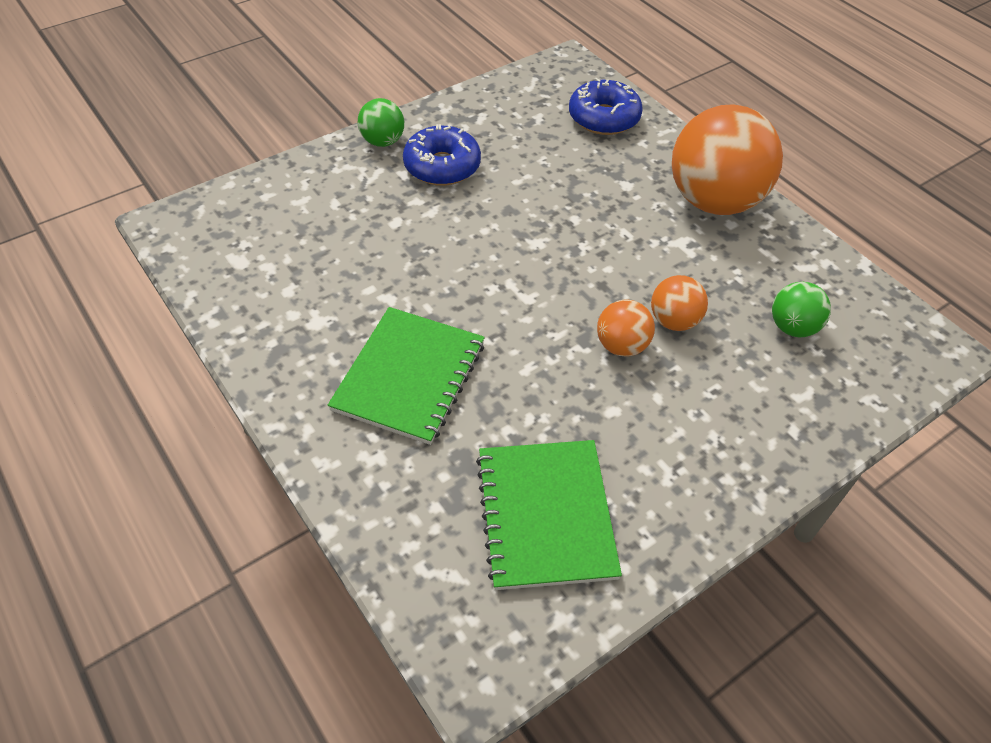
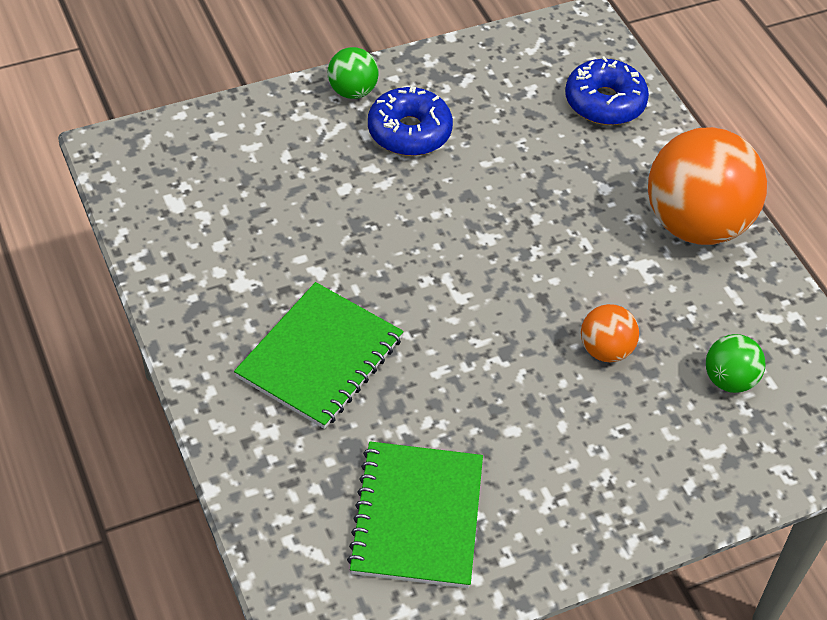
camera: 10 degrees right, 0 degrees up
orange ball [597,300,655,357] -> none

